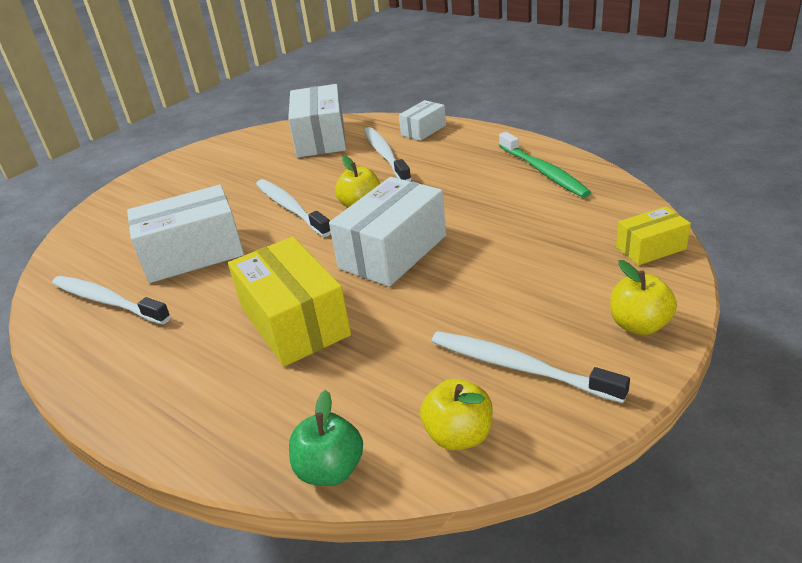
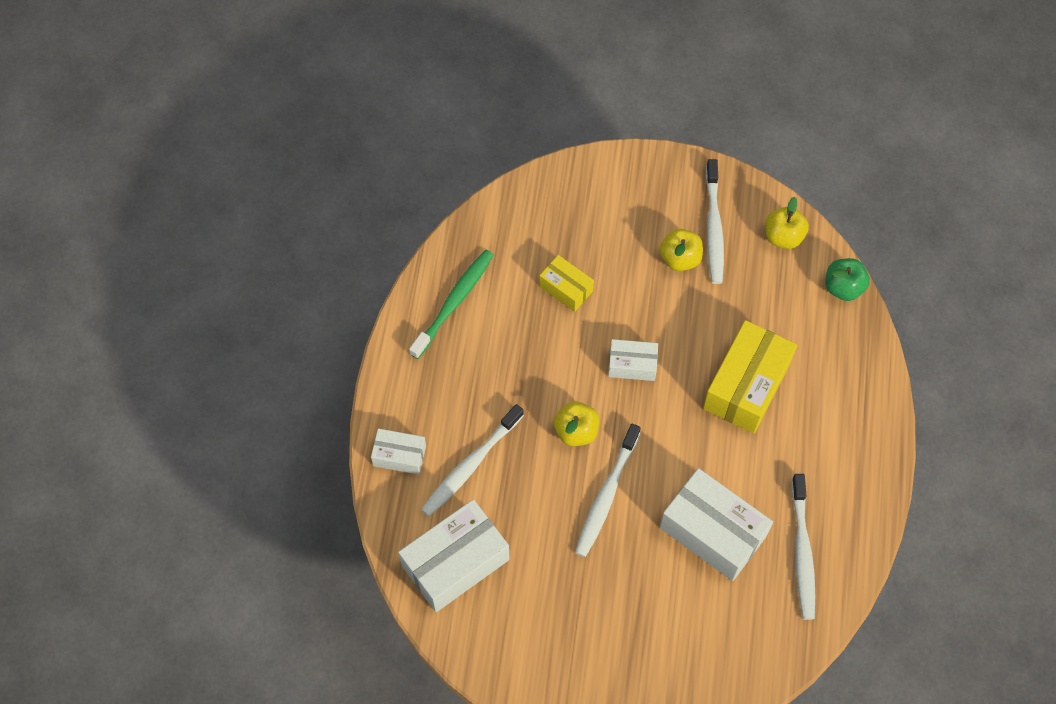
camera: 125 degrees left, 30 degrees up
white box [329,177,446,287] -> white box [608,339,658,381], size x0.54
yellow apple [610,260,677,335] -> yellow apple moved to [660,229,703,271]
yellow box [616,206,691,265] -> yellow box moved to [539,255,594,312]

